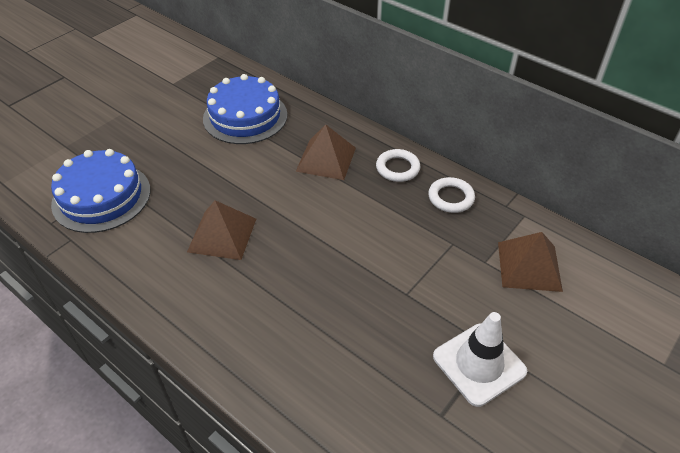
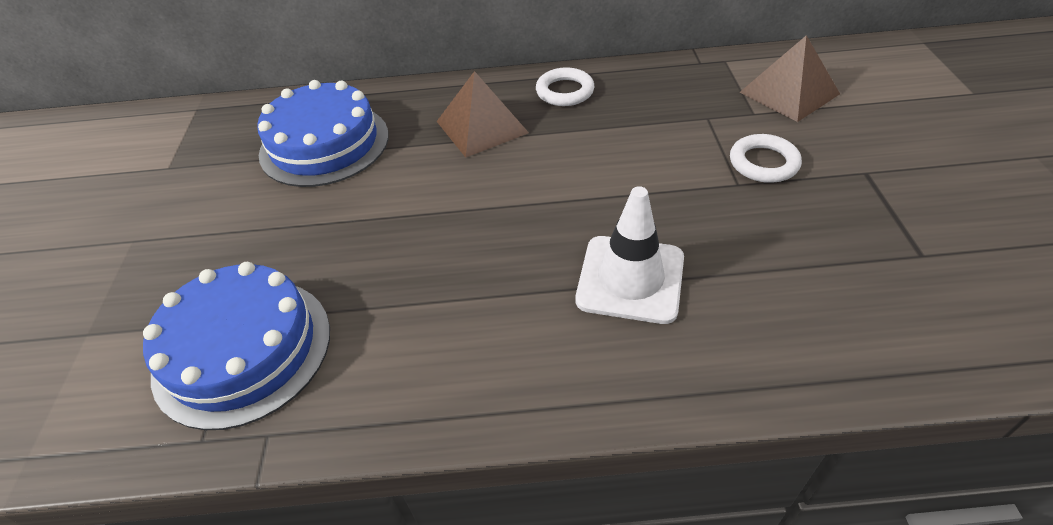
camera: 40 degrees left, 0 degrees up
brown pyramid [187,200,256,260] -> none
white ring [428,177,475,213] -> white ring moved to [730,134,802,183]
white traffic cone [433,312,527,407] -> white traffic cone moved to [576,186,684,324]

